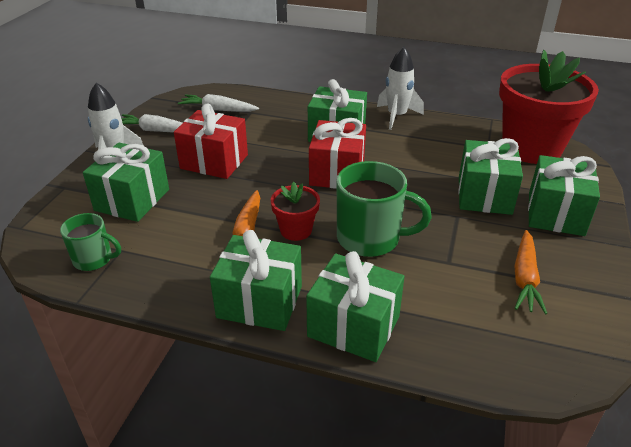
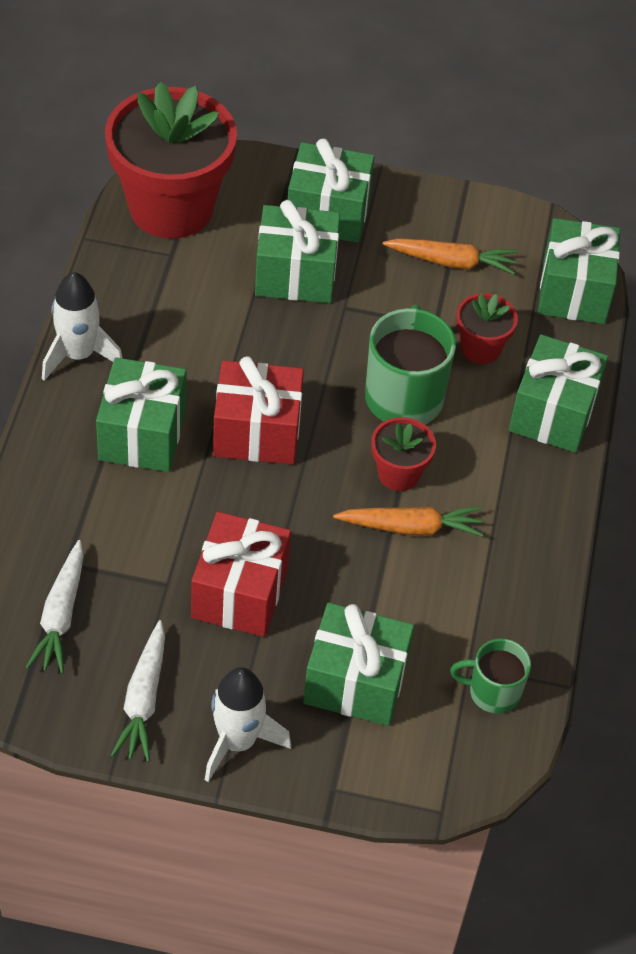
camera: 100 degrees left, 15 degrees up
green mug [60,213,121,271] -> green mug turned 90 degrees counterclockwise [450,639,531,714]
green gift [210,230,302,331] -> green gift moved to [538,218,621,324]
none -> red flower pot [456,293,518,364]

